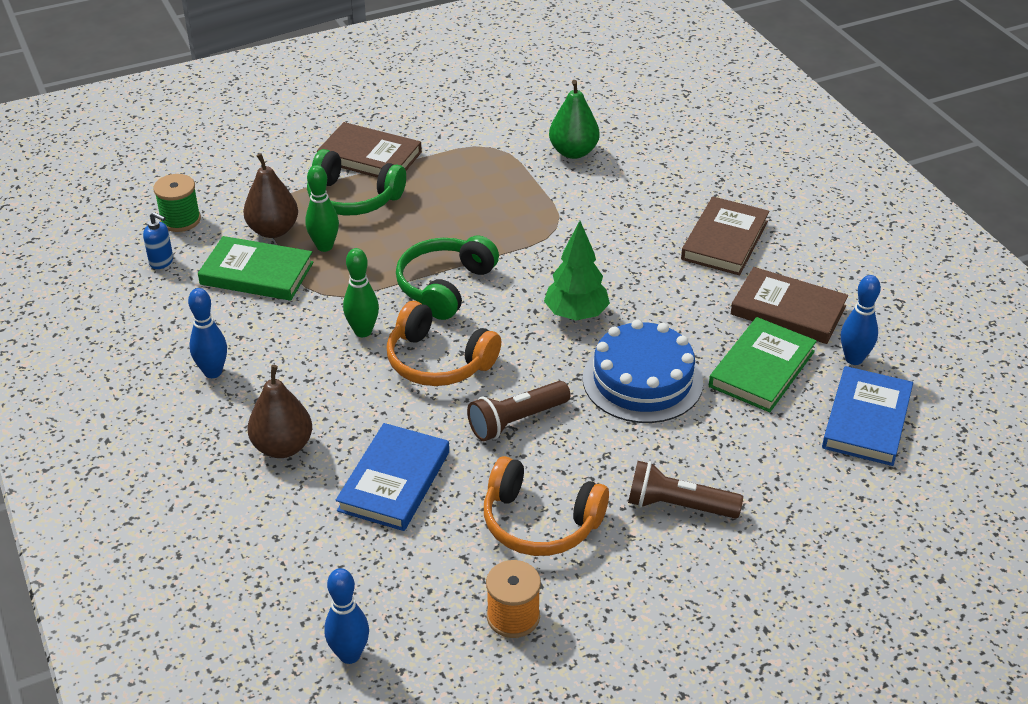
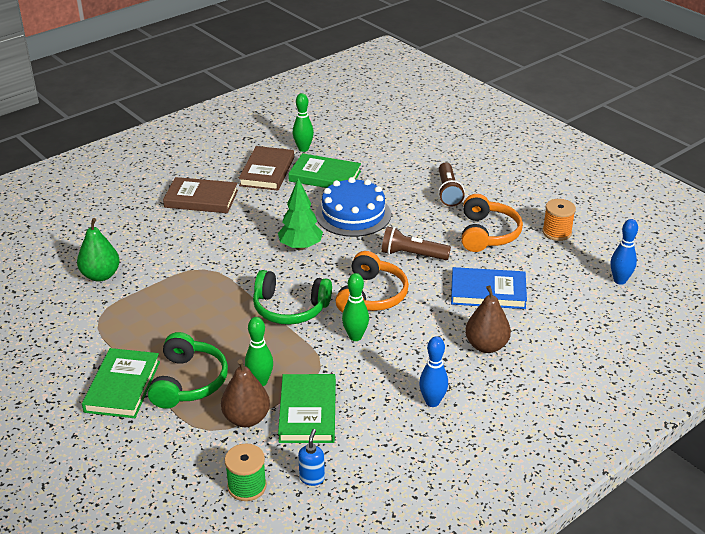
camera: 105 degrees left, 5 degrees down
brown book [317,122,422,177] -> green book [82,348,160,418]
brown flashlight [467,381,571,441] -> brown flashlight turned 150 degrees clockwise [381,226,451,260]
blue book [822,366,913,466] -> none
blue bowling pin [841,275,881,365] -> green bowling pin [293,93,314,152]

